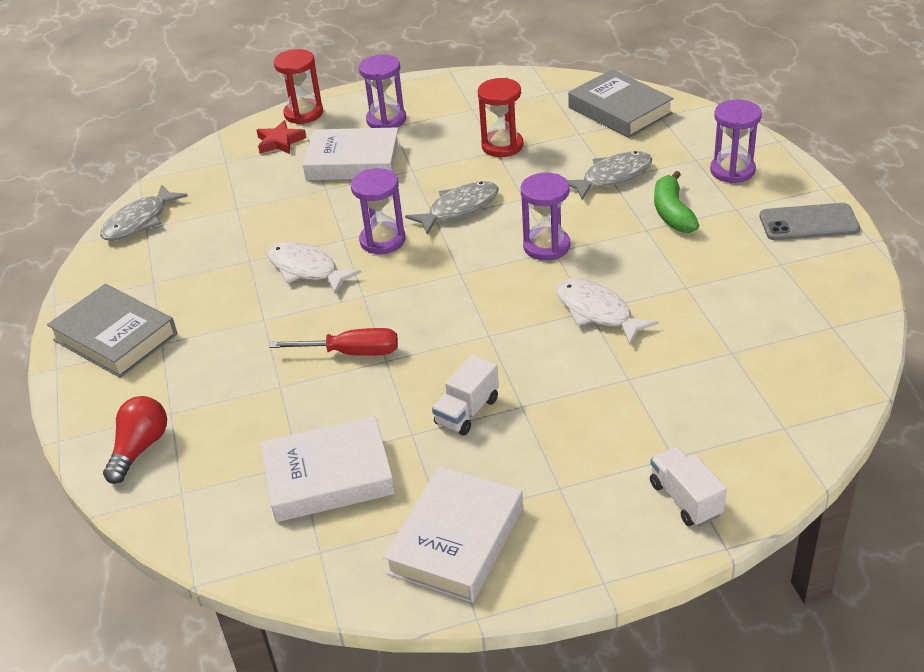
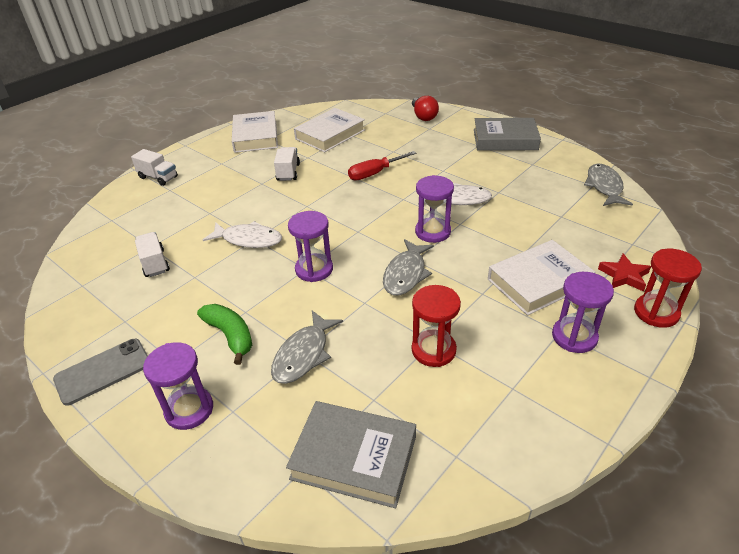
camera: 145 degrees right, 0 degrees up
none -> white truck [135,232,170,277]

